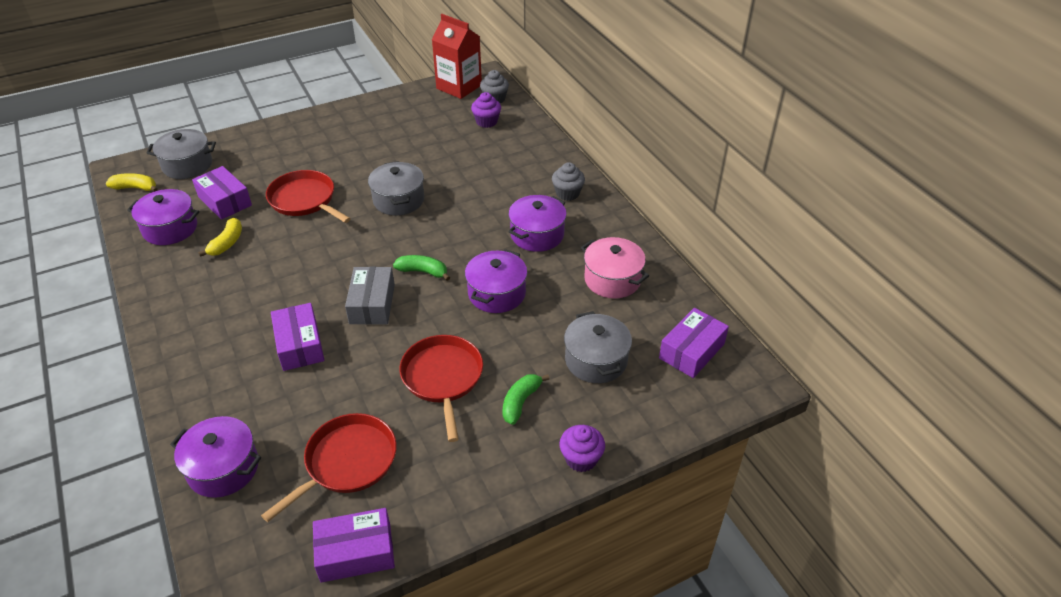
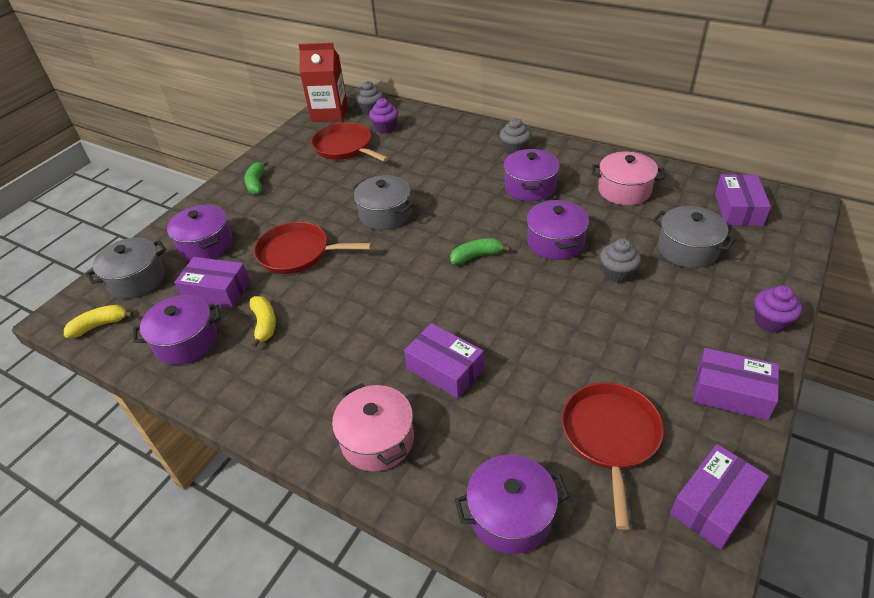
camera: 30 degrees left, 0 degrees up
grey box [345,267,395,325] -> none
red pan [399,335,483,442] -> red pan moved to [311,122,389,162]
green banana [502,374,550,425] -> green banana moved to [244,160,268,194]
none -> purple pot [167,205,232,261]
none -> pink pot [332,383,414,472]
none -> grey cupcake [600,239,641,283]
none -> purple box [693,348,779,420]

